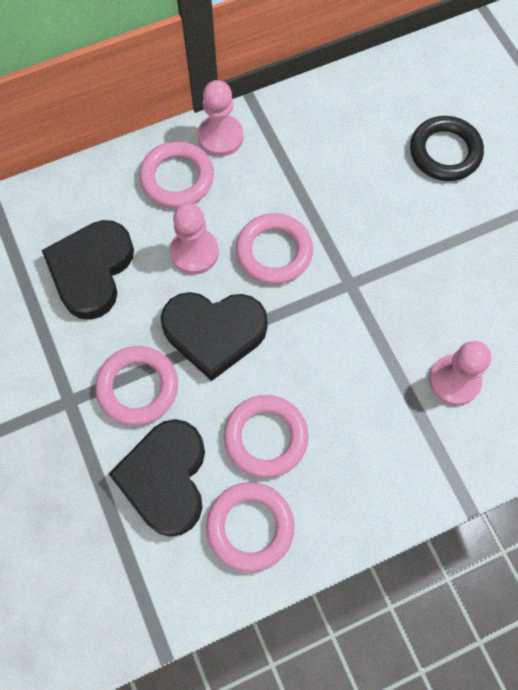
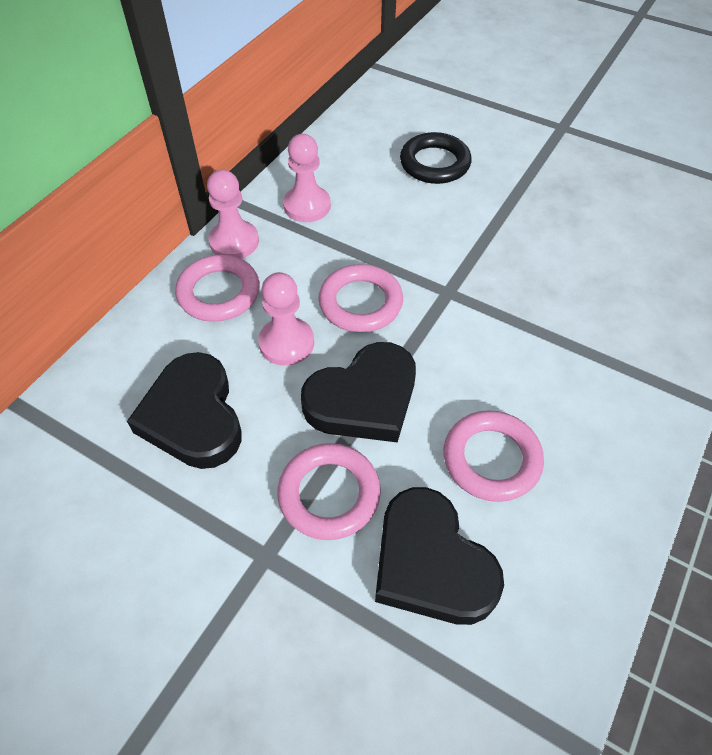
camera: 35 degrees left, 15 degrees down
pink ring [206,482,294,572] -> none
pink pawn [429,341,491,406] -> pink pawn moved to [283,134,331,222]

